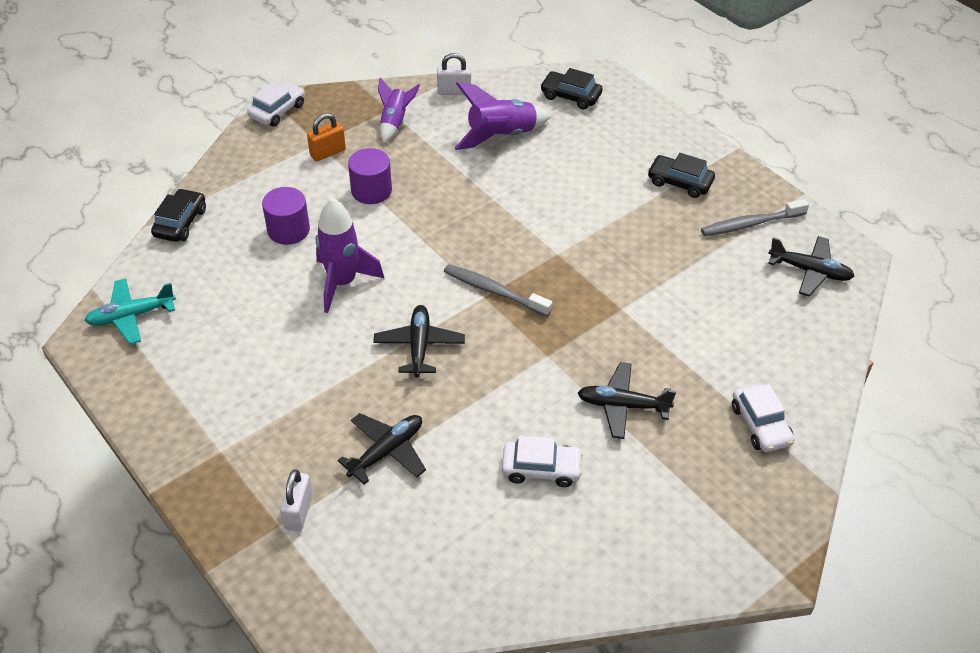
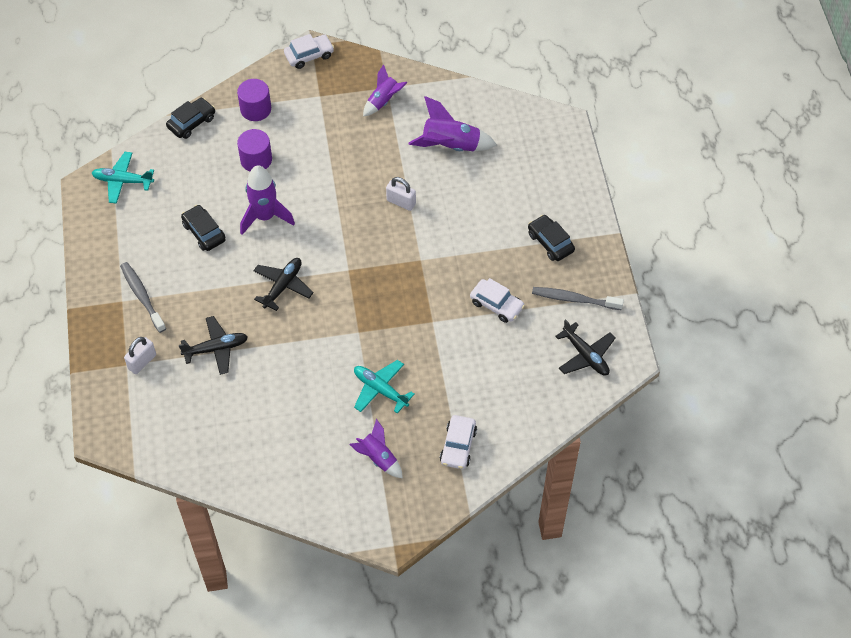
camera: 30 degrees right, 10 degrees up
orange padlock [307,113,346,161] -> none
purple cylinder [348,148,392,204] -> purple cylinder moved to [237,79,271,121]
white padlock [437,53,471,95] -> white padlock moved to [386,177,416,211]
grey toothbrush [444,264,553,317] -> grey toothbrush moved to [120,262,166,333]
white car [502,436,583,487] -> white car moved to [470,278,525,323]
black car [540,68,603,110] -> black car moved to [181,205,225,251]
black plane [578,362,676,439] -> turquoise plane [354,360,415,414]
none -> purple rocket [349,419,403,478]

